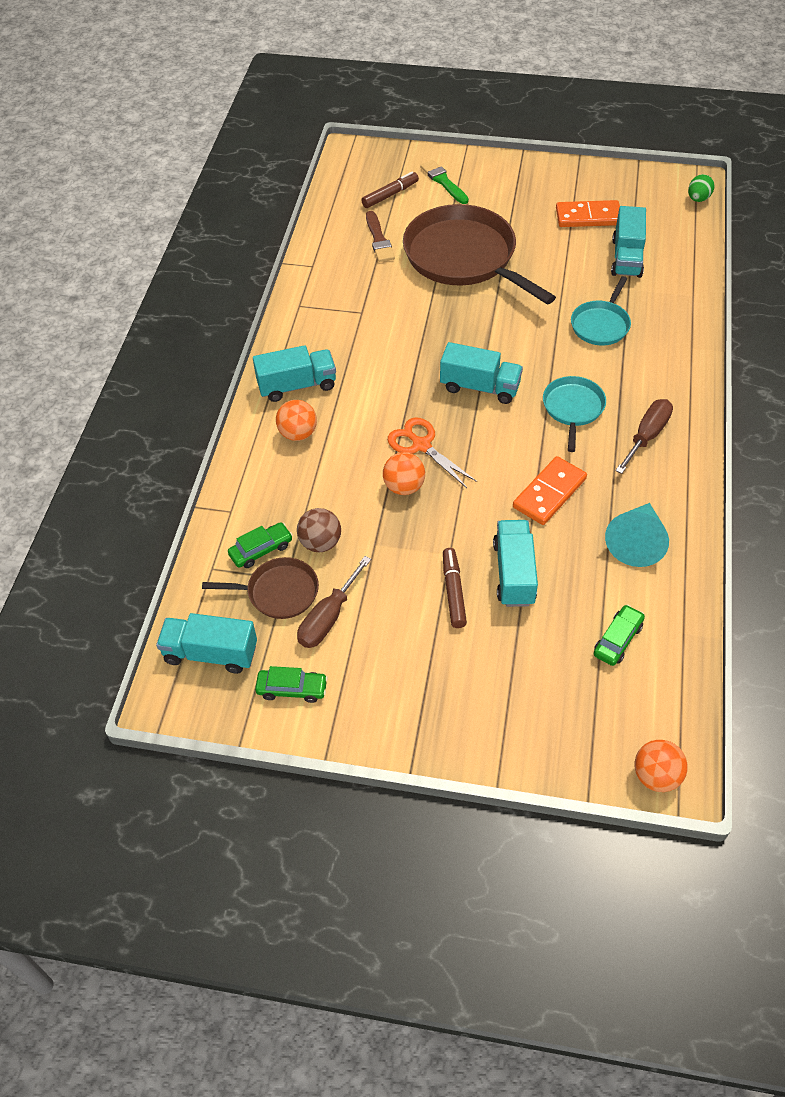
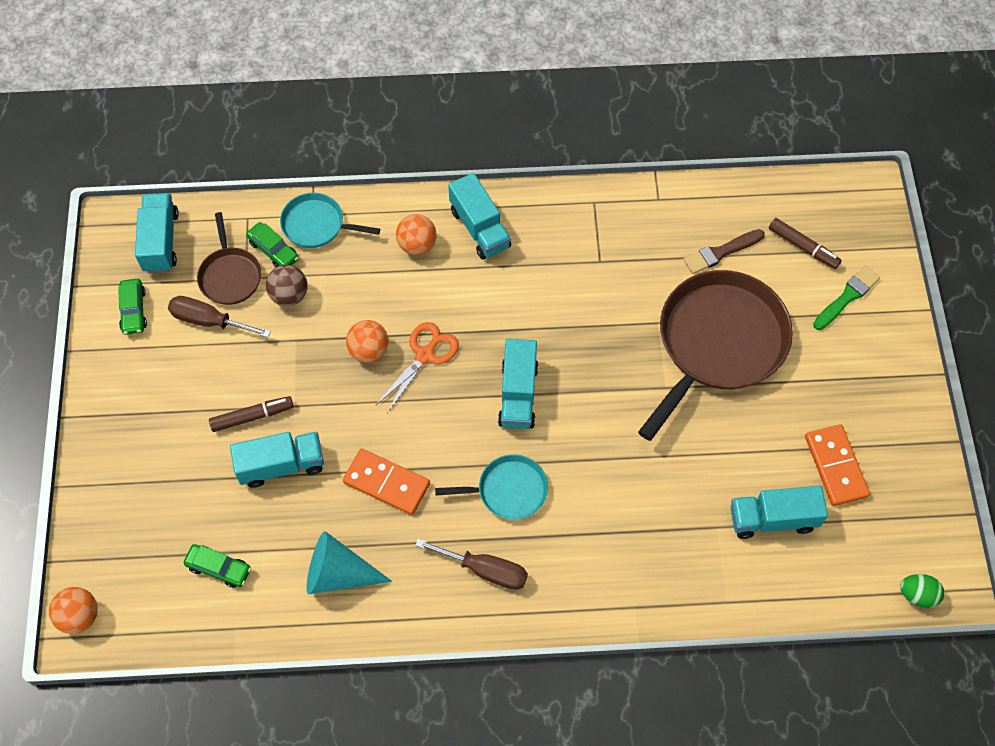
camera: 75 degrees right, 10 degrees up
turquoise pan [571,276,631,345] -> turquoise pan moved to [280,193,380,248]

